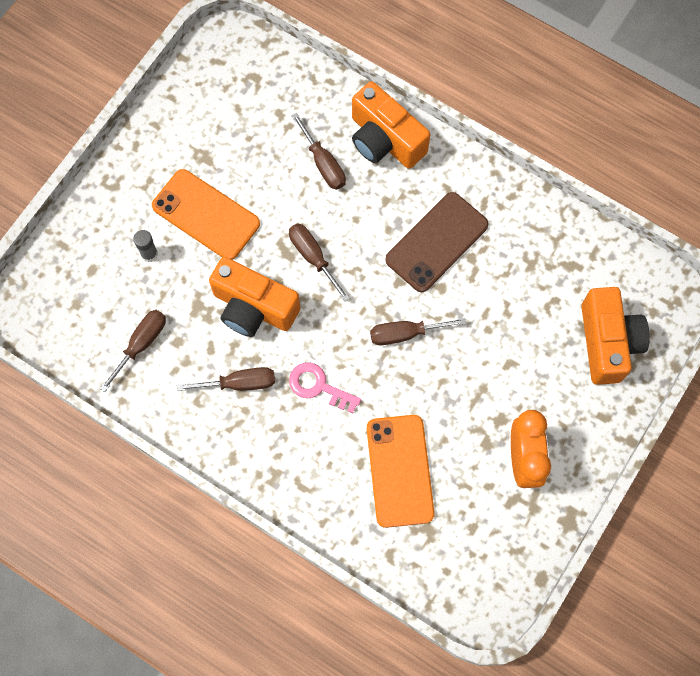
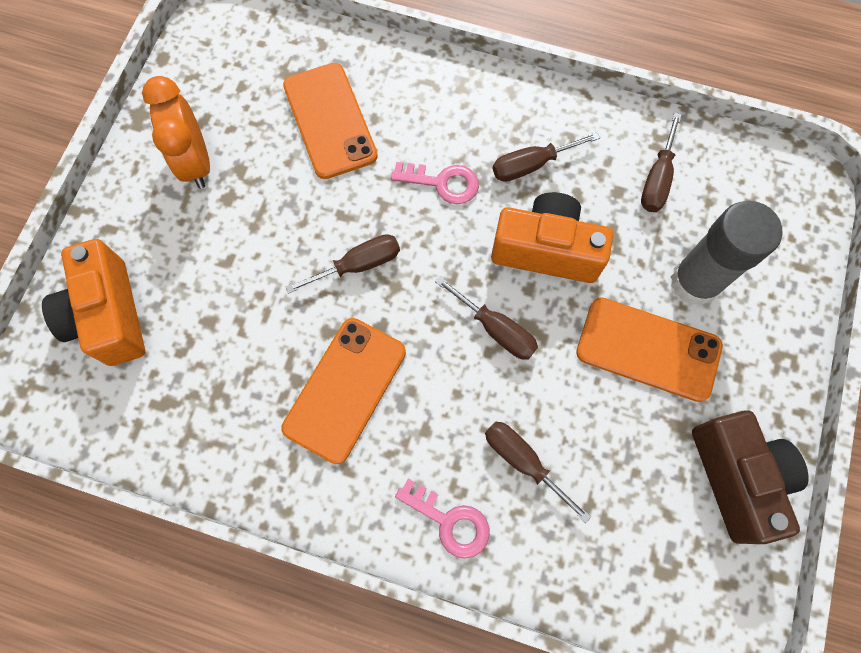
camera: 165 degrees right, 0 degrees up
grey glue stick [133,230,158,262] -> grey glue stick [671,201,782,306], size x2.30
orange camera [352,81,430,169] -> pink key [395,479,490,559]
brown phone [385,192,489,292] -> orange phone [281,318,406,464]
none -> brown camera [692,410,809,544]

